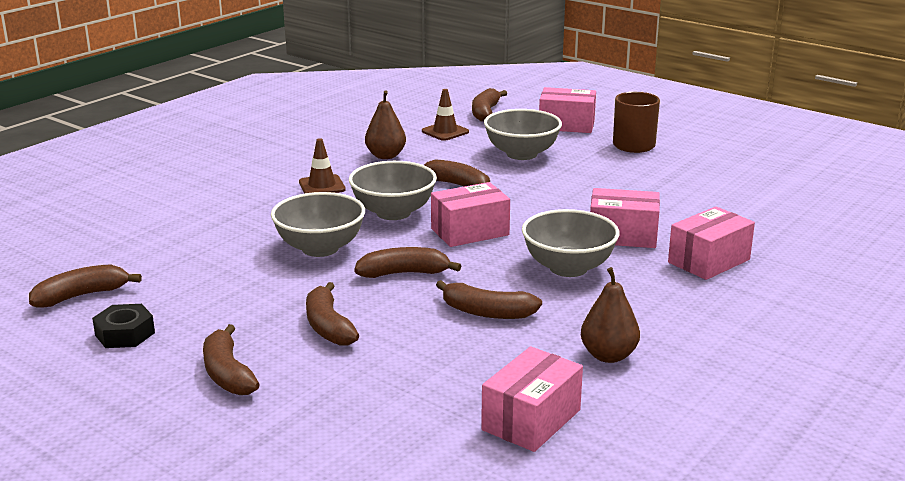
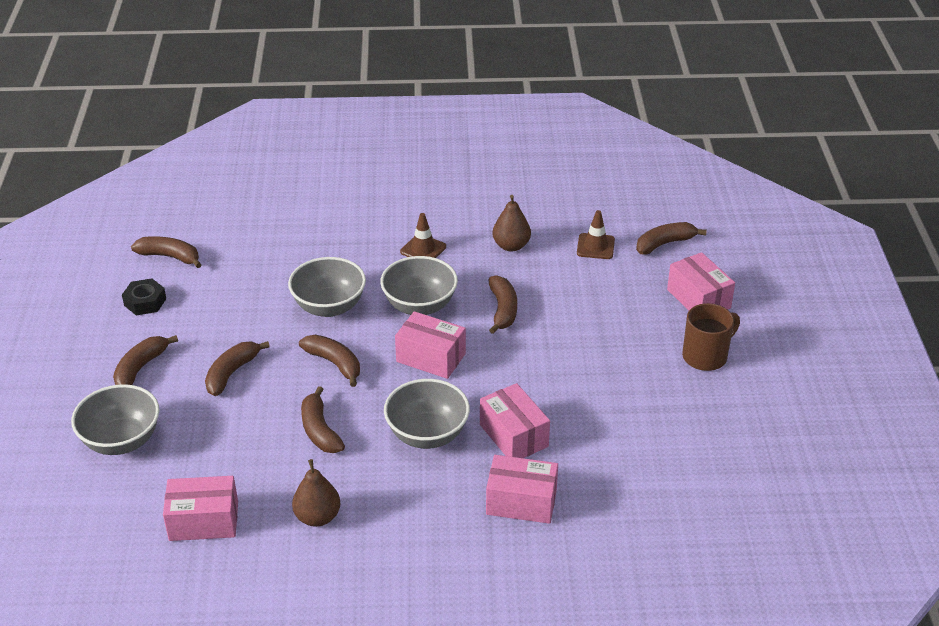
camera: 50 degrees right, 15 degrees up
grey bowl [484,109,562,160] -> grey bowl moved to [71,384,159,455]

